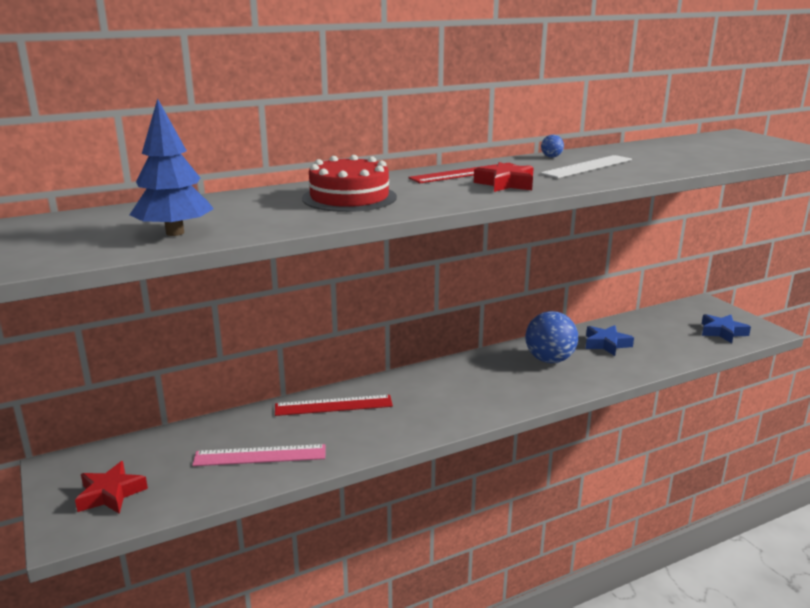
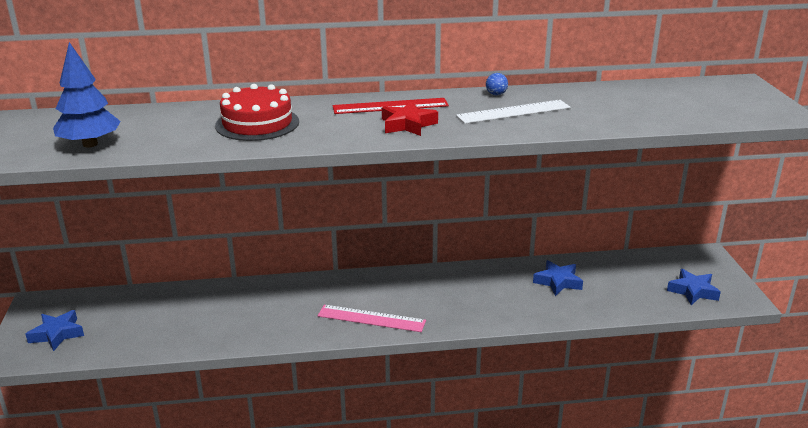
camera: 20 degrees right, 5 degrees up
red star [75,461,148,514] -> blue star [26,310,84,351]
pink ruler [192,444,325,466] -> pink ruler moved to [318,305,426,332]
red ruler [275,395,393,416] -> none
blue ball [525,311,578,363] -> none

